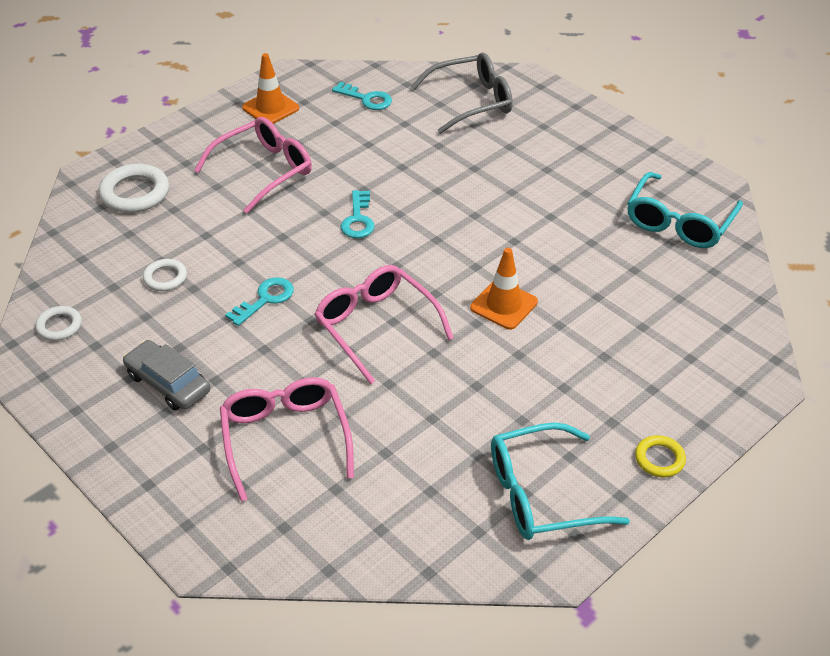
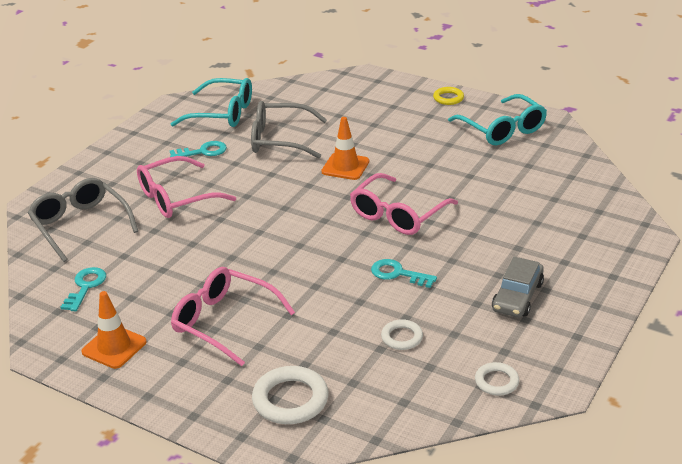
camera: 105 degrees left, 10 degrees down
pink glasses [220,377,354,502] -> pink glasses moved to [137,156,236,218]
turquoise key [341,190,375,238] -> turquoise key moved to [170,141,227,157]
none -> grey glasses [251,101,327,158]

